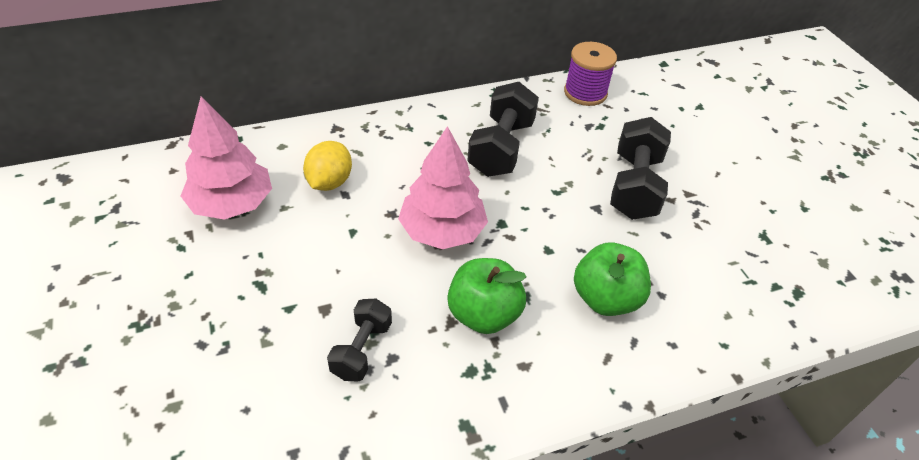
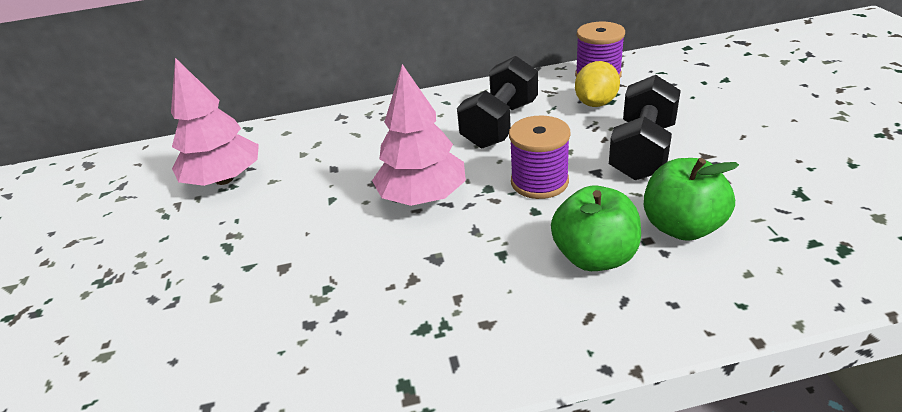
camera: 15 degrees right, 10 degrees down
yellow lemon [303,141,352,191] -> yellow lemon moved to [575,61,620,107]
black dumbbell [327,299,392,381] -> none
green apple [447,258,526,334] -> green apple moved to [644,158,739,241]
none -> purple spool [509,115,571,199]

